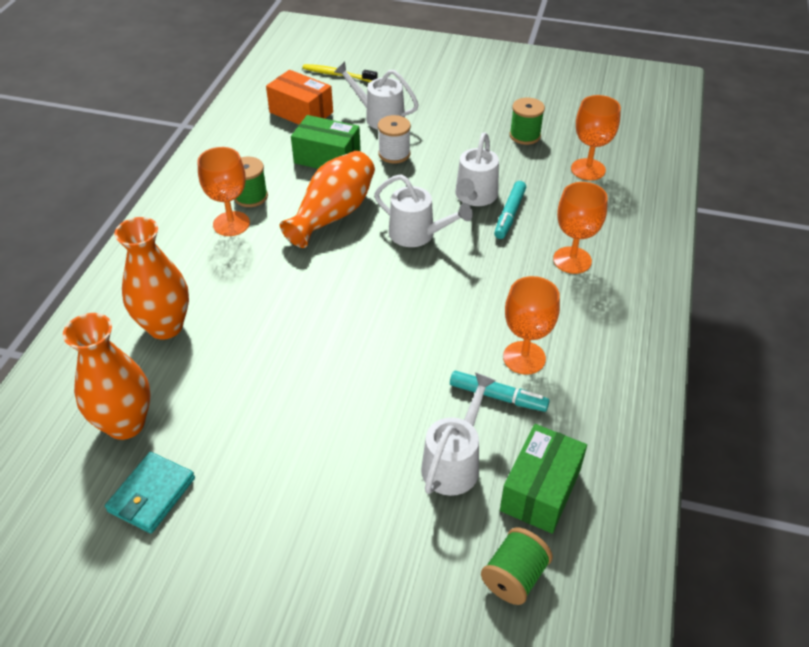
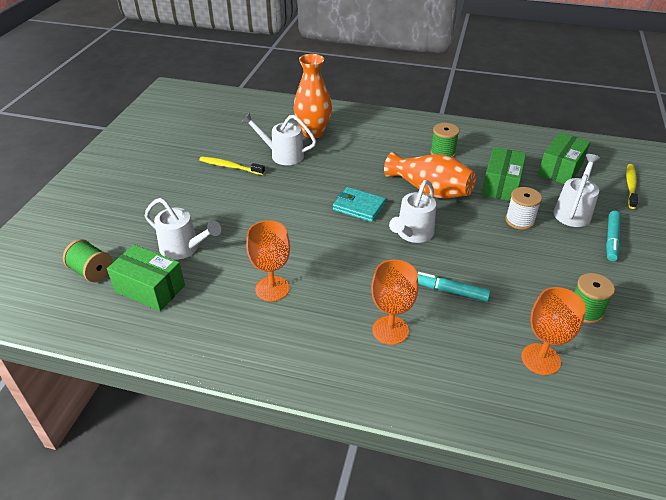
camera: 90 degrees right, 5 degrees down
orange vase [63,313,150,440] -> none
turquoise wallet [105,452,195,533] -> turquoise wallet moved to [333,187,386,222]
orange goblet [197,147,250,236] -> none
orange box [266,70,333,125] -> green box [538,132,590,184]
turquoise marker [450,370,550,412] -> turquoise marker moved to [606,211,621,261]
white watering can [455,132,499,206] -> white watering can moved to [242,113,316,165]
none -> yellow toothbrush [199,157,265,175]

